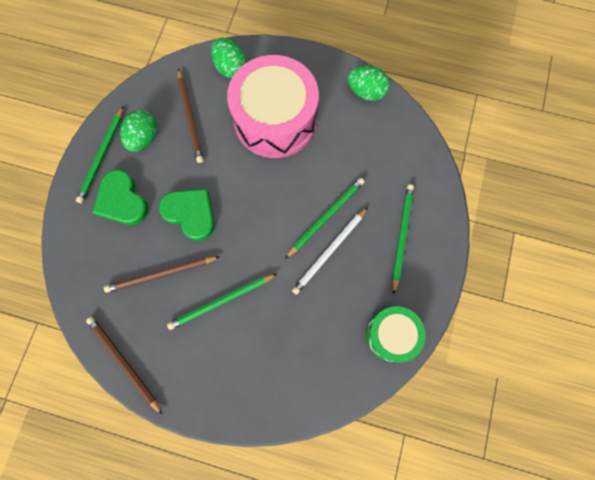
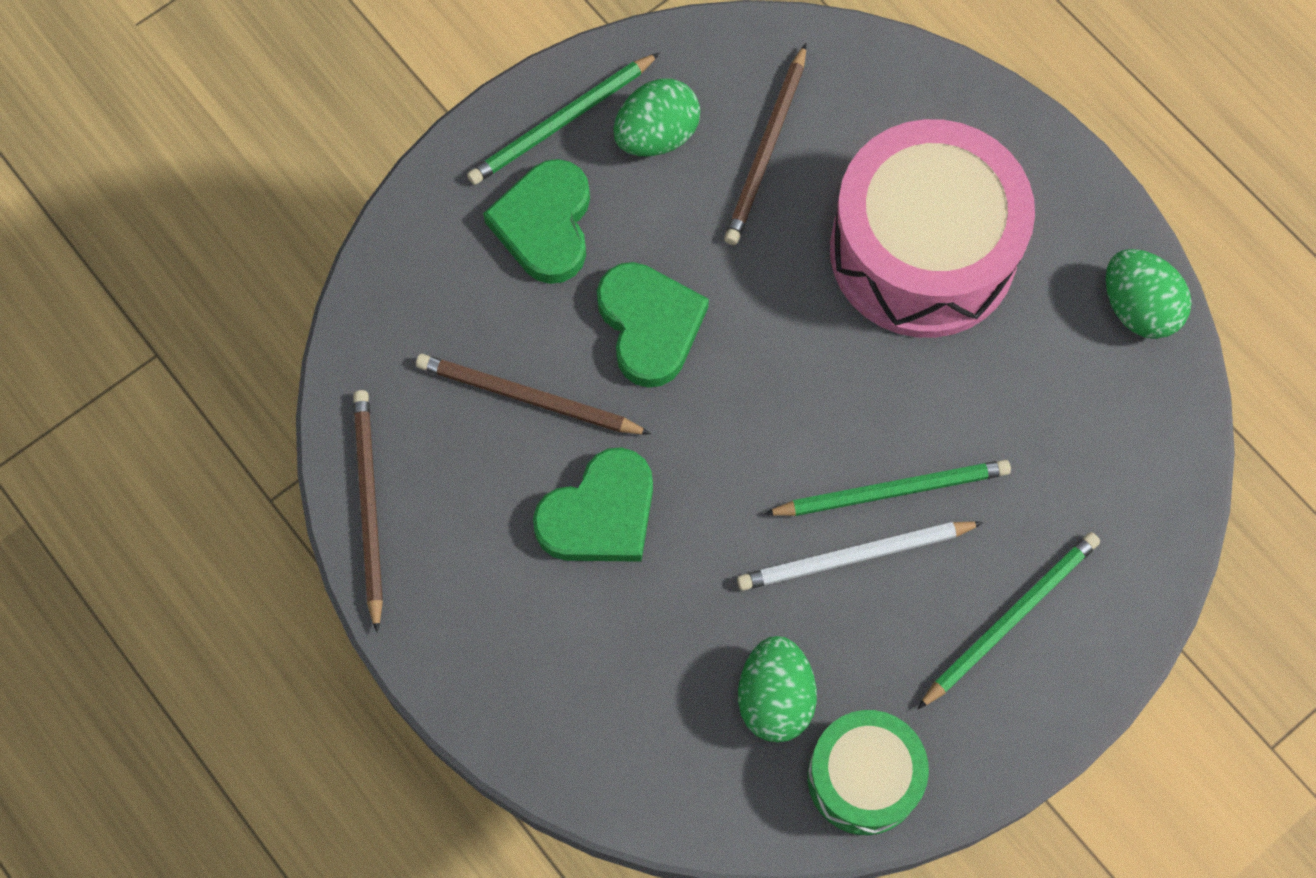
camera: 35 degrees right, 5 degrees down
green pencil [167,274,276,330] -> green heart [533,447,653,562]
green egg [211,38,246,78] -> green egg moved to [738,636,817,742]

